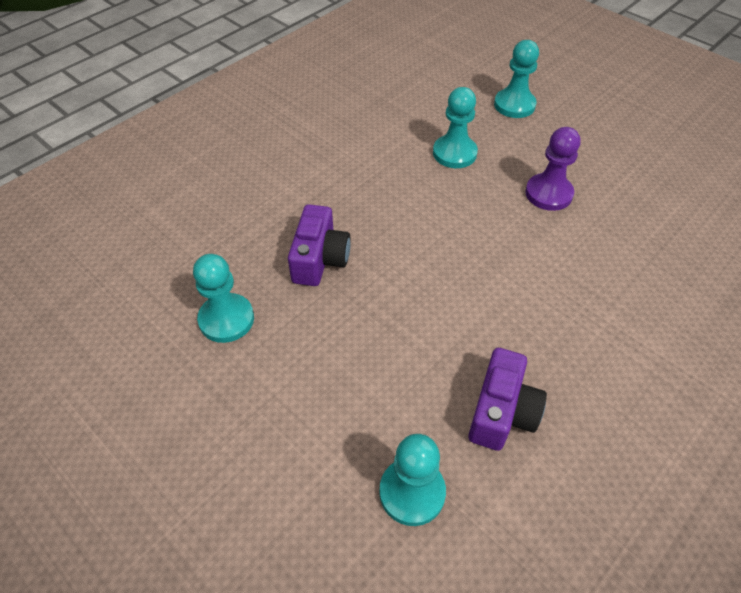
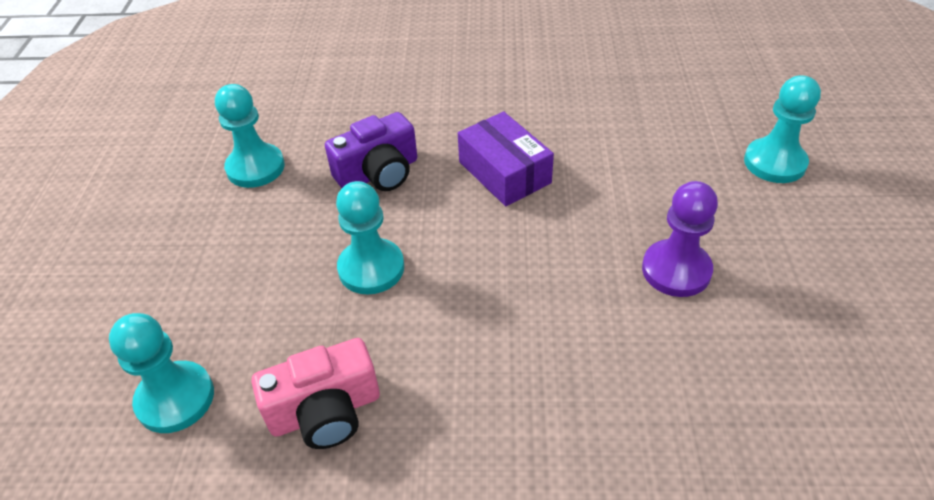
camera: 50 degrees right, 5 degrees down
turquoise pawn [433,87,478,168] -> turquoise pawn moved to [336,181,404,295]
purple camera [468,348,547,451] -> pink camera [251,338,380,449]
none -> purple box [458,112,554,206]

